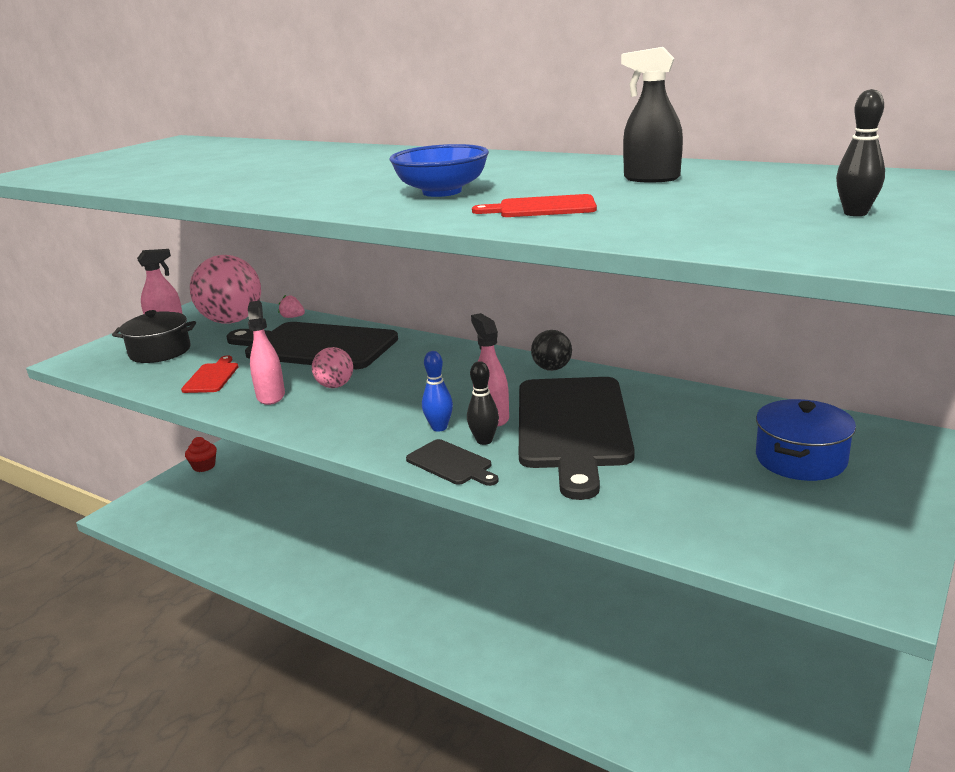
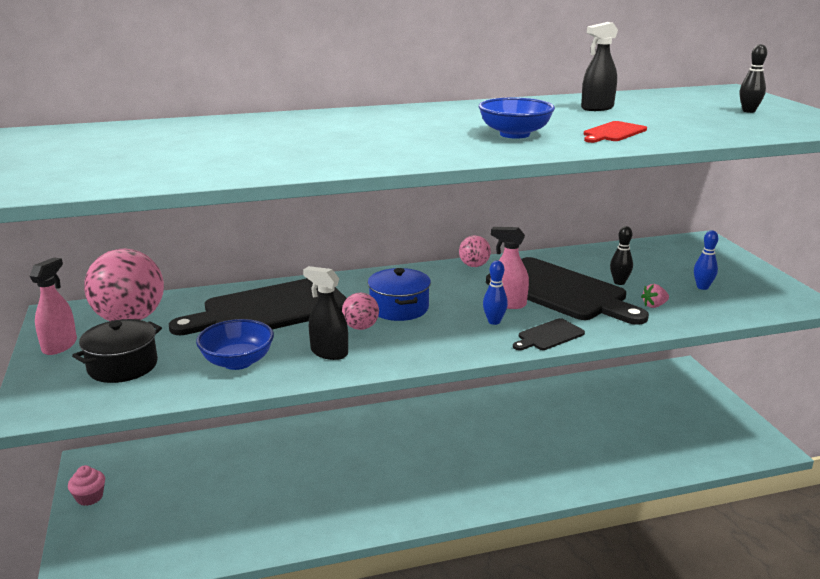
camera: 50 degrees left, 0 degrees up
red cutting board [181,355,238,393] -> blue bowl [196,319,274,370]
red cupcake [185,437,217,472] -> pink cupcake [68,465,105,506]
pink spray bottle [248,301,285,405] -> black spray bottle [303,266,348,360]
pink strawberry [278,295,305,318] -> pink strawberry moved to [641,284,669,308]
black cutting board [406,439,499,486] -> black cutting board turned 150 degrees clockwise [513,318,585,350]
black bowling pin [467,361,499,445] -> black bowling pin moved to [610,226,633,285]
black ball [531,330,572,371] -> pink ball [459,236,491,267]
blue pot [756,399,856,481] -> blue pot moved to [368,268,431,321]
none -> blue bowling pin [694,230,718,290]

